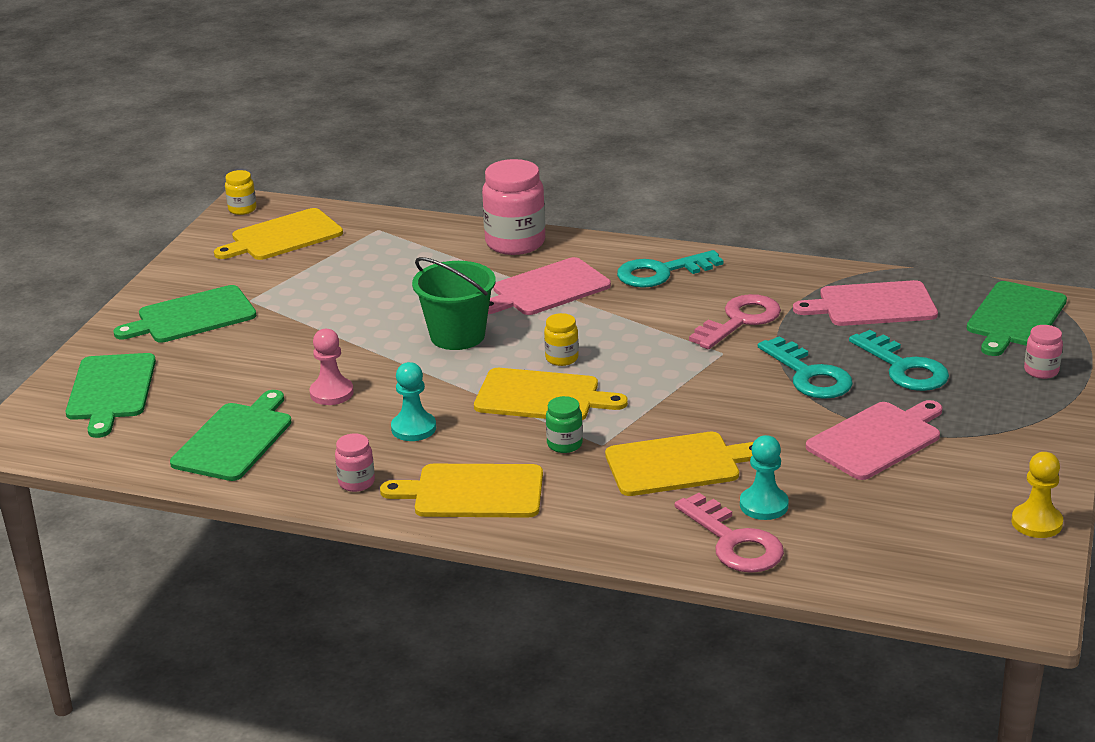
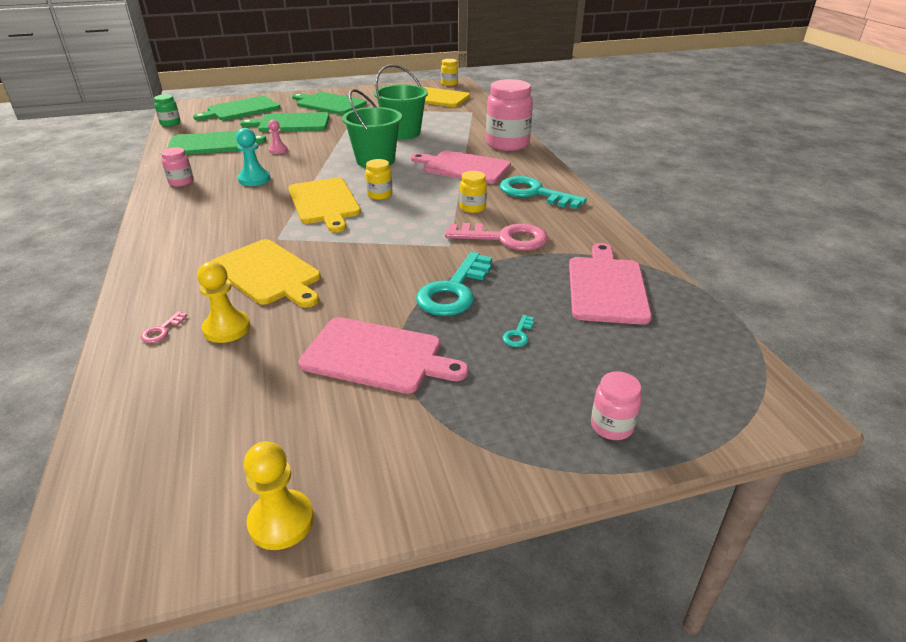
camera: 55 degrees right, 5 degrees up
pink pawn [310,329,354,405] -> pink pawn [268,120,288,154], size x0.65
yellow cutting board [380,464,543,518] -> none
green jar [546,396,583,453] -> green jar moved to [154,94,181,127]
pink key [675,493,784,573] -> pink key [141,311,187,343], size x0.41
turquoise pawn [740,435,789,520] -> yellow pawn [197,261,250,343]
pink cutting board [793,280,938,326] -> pink cutting board turned 45 degrees clockwise [569,243,652,325]
turquoise key [849,330,949,391] -> turquoise key [503,315,534,347], size x0.41
green cutting board [967,281,1067,356] -> green cutting board moved to [240,112,330,132]
none -> green bucket [374,65,428,139]
none -> yellow jar [460,171,487,213]

